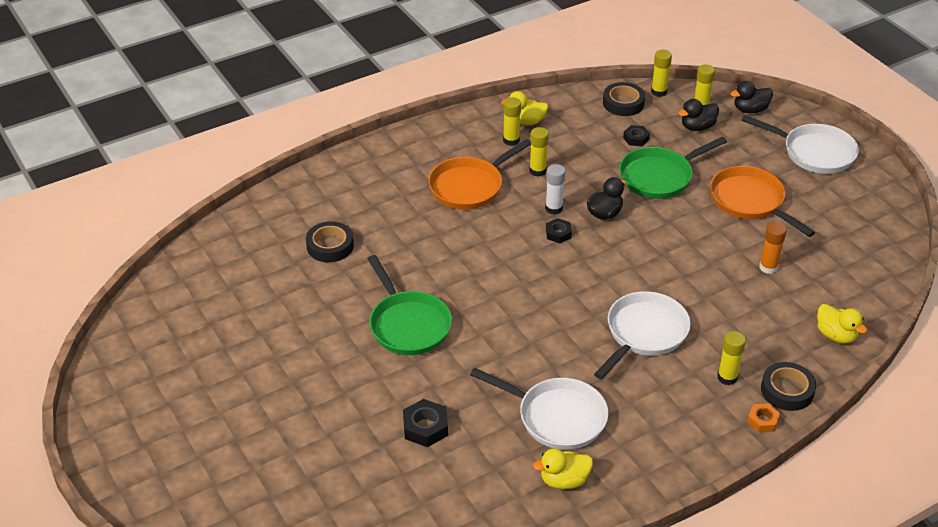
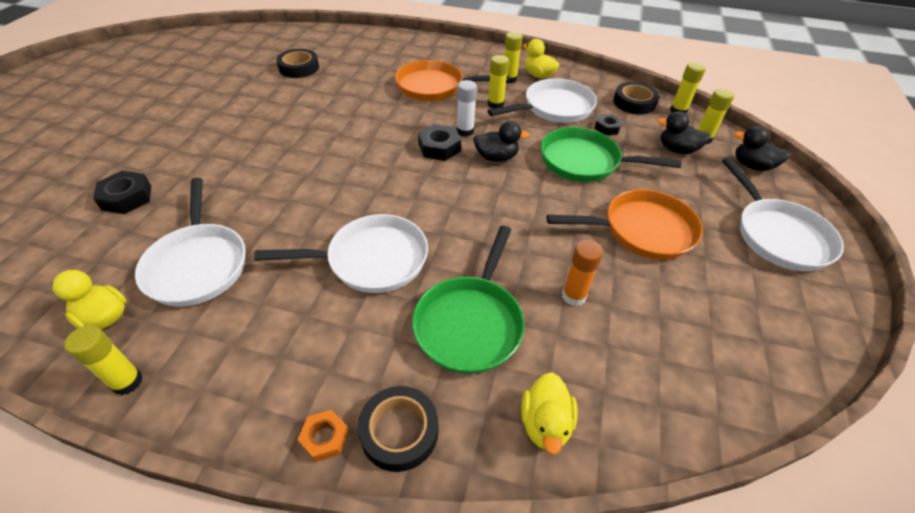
camera: 45 degrees right, 5 degrees up
green pan [367,255,452,355] -> green pan moved to [412,226,524,374]
black nut [546,218,572,243] -> black nut [418,124,461,161], size x1.53
orange pan [710,166,815,237] -> orange pan turned 75 degrees clockwise [547,189,703,260]
yellow glue stick [717,331,746,385] -> yellow glue stick moved to [64,325,143,395]
none -> white pan [488,78,597,123]

